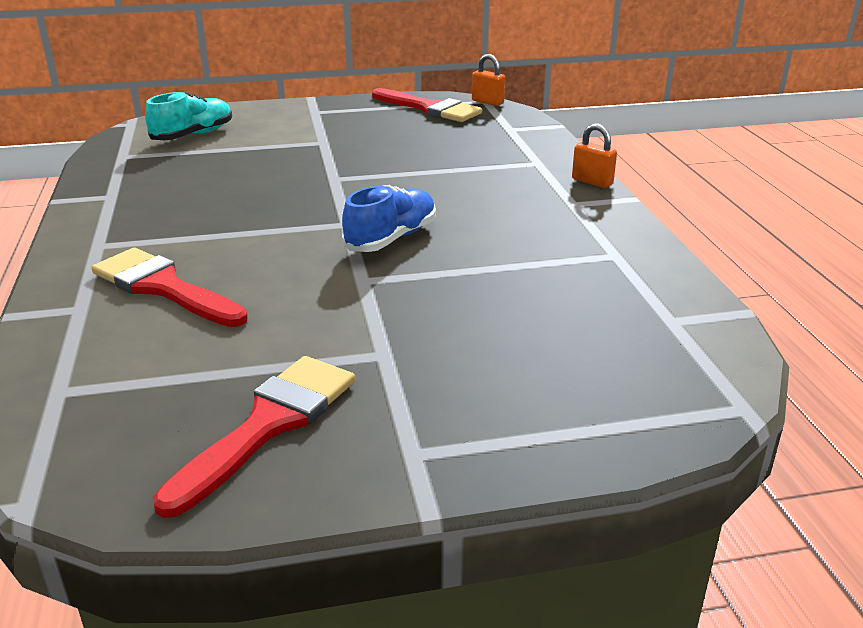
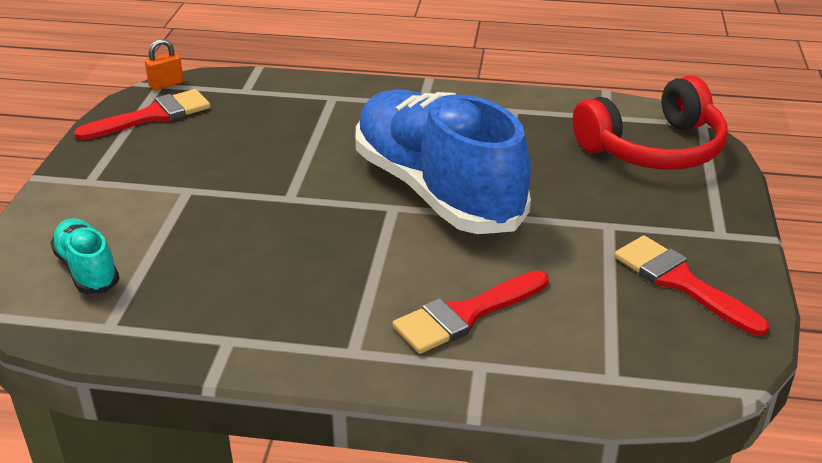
camera: 70 degrees left, 5 degrees up
blue shoe [342,185,436,252] -> blue shoe [355,89,531,234], size x2.29
orange padlock [572,123,617,188] -> none
none -> red headphones [573,76,728,170]

